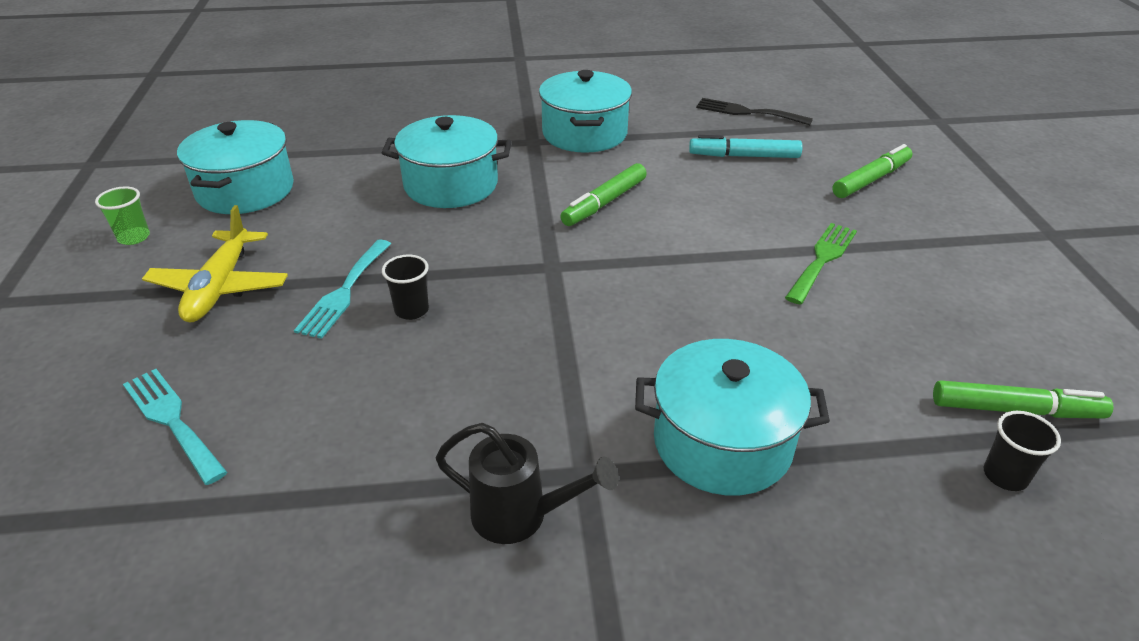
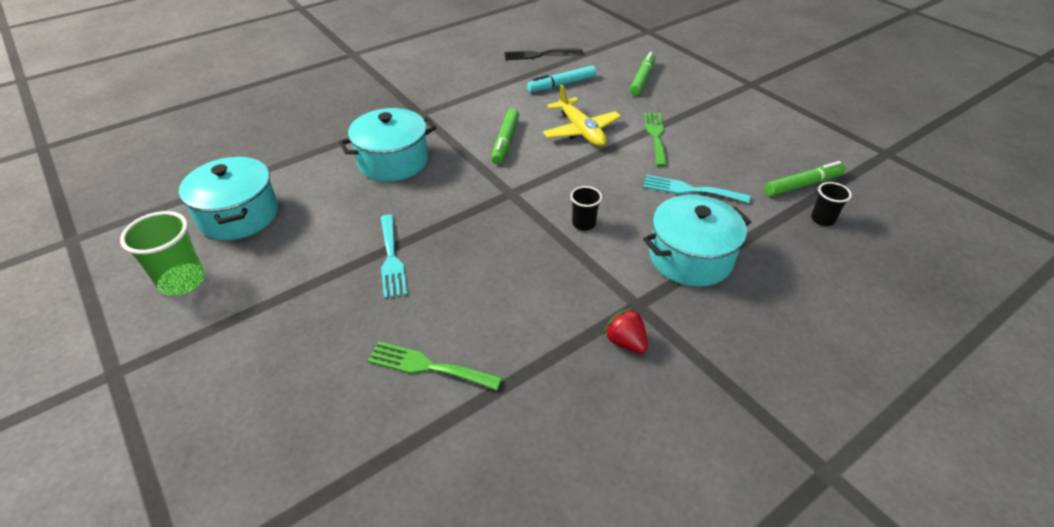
camera: 30 degrees left, 5 degrees up
green cup [95,186,150,245] -> green cup [120,211,205,296], size x1.72
turquoise fork [123,369,227,485] -> turquoise fork moved to [643,175,751,203]
yellow plane [142,205,288,322] -> yellow plane moved to [543,84,621,147]
black cup [382,255,429,320] -> black cup moved to [570,186,602,231]
black watering can [435,423,619,544] -> red strawberry [603,308,648,354]
turquoise pot [539,70,632,153] -> none
none -> green fork [367,341,502,390]

